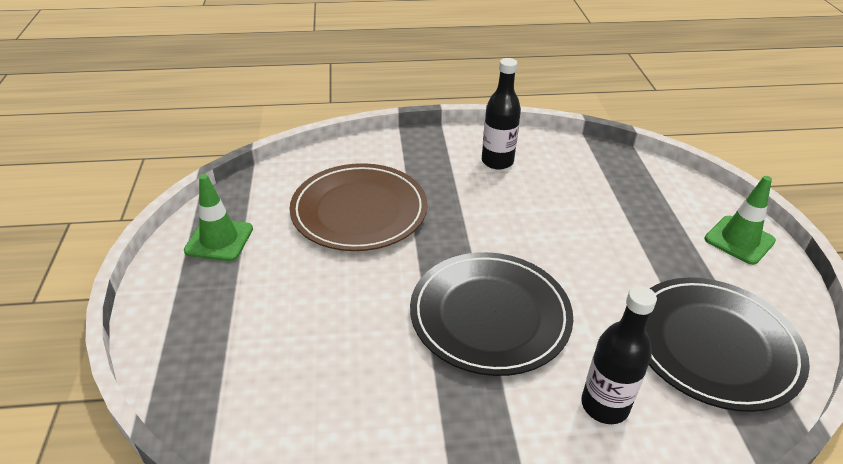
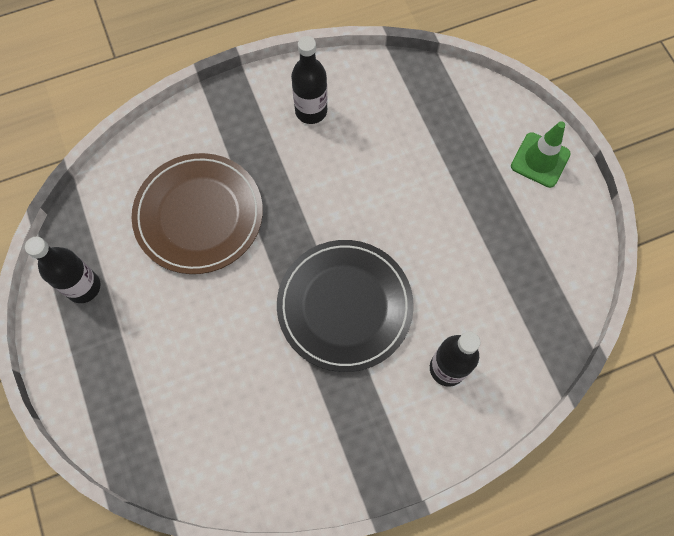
camera: 15 degrees left, 30 degrees up
green traffic cone [184,174,253,261] -> black bottle [25,237,101,303]
black plate [646,278,810,412] -> none

